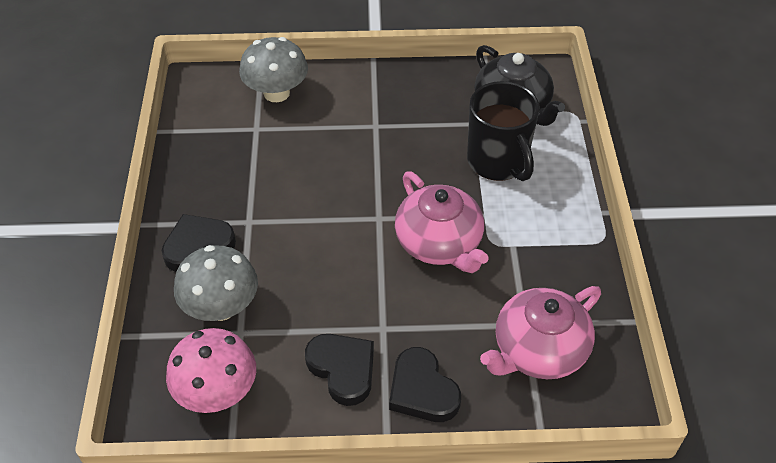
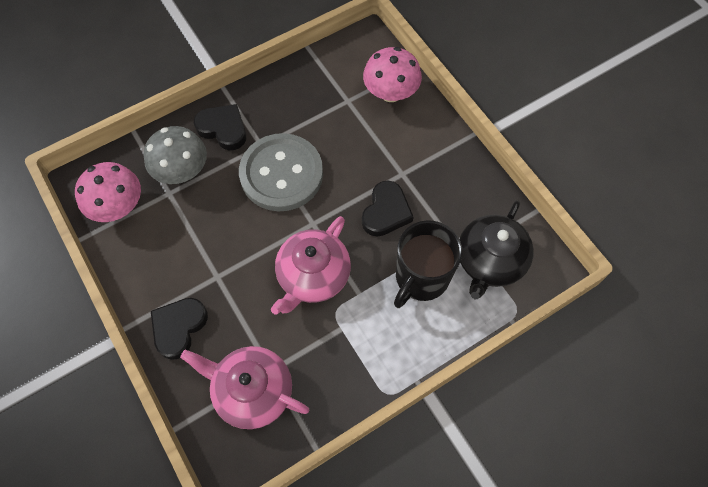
camera: 60 degrees right, 15 degrees up
grey mushroom [239,37,308,102] -> pink mushroom [363,47,422,102]
black heart [305,334,374,406] -> black heart moved to [362,180,413,237]
none -> grey button [239,133,323,211]

